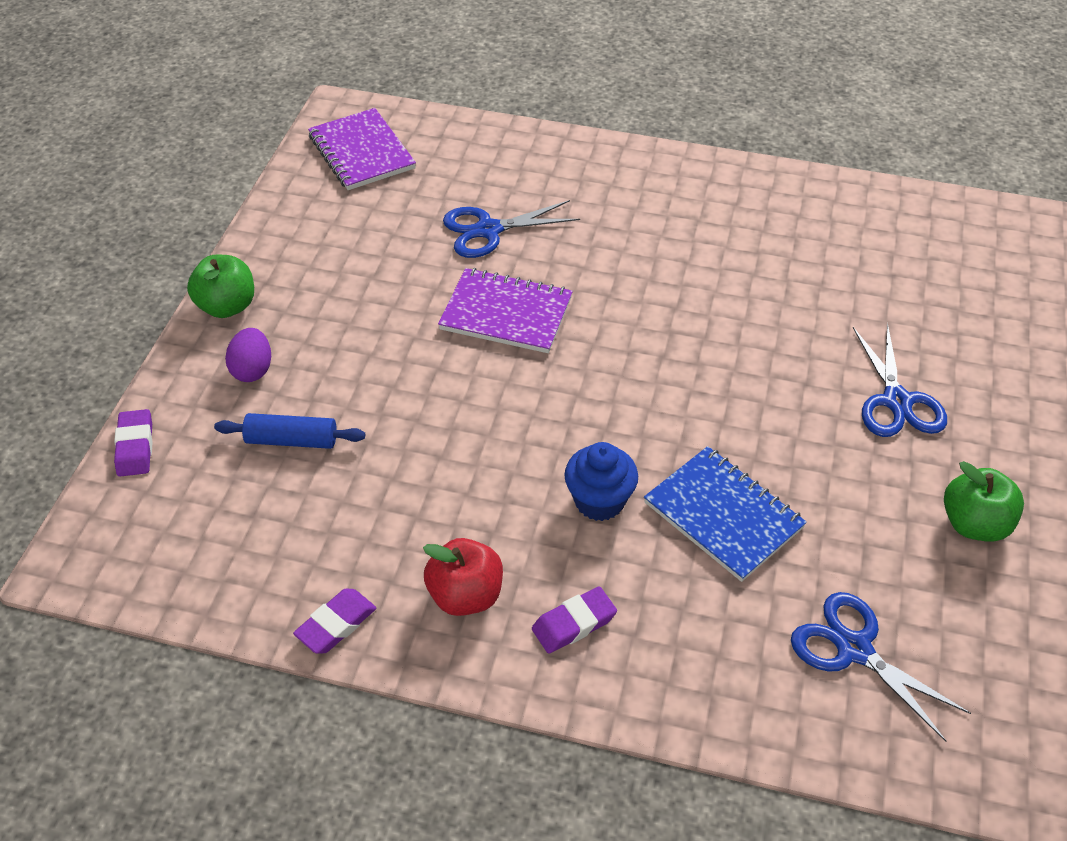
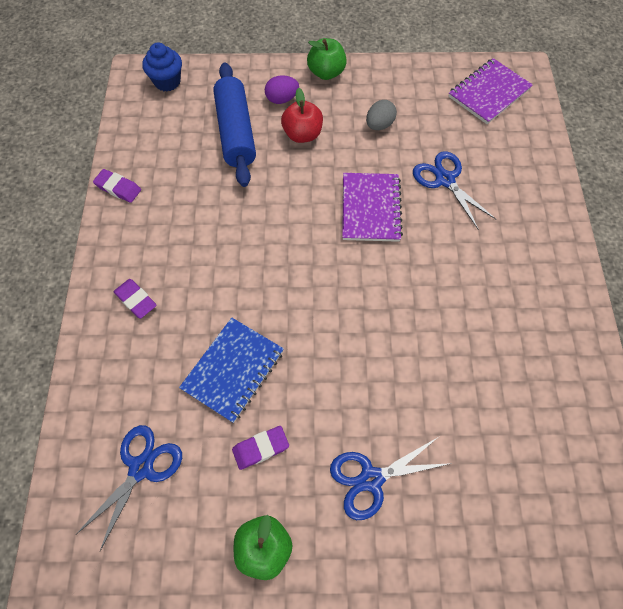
camera: 75 degrees right, 15 degrees up
purple eraser [114,409,153,476] -> purple eraser moved to [232,426,289,470]
blue rolling pin [214,413,365,449] -> blue rolling pin [213,62,256,187], size x1.78
red apple [423,538,503,616] -> red apple moved to [281,88,323,143]
blue cupcake [564,442,638,521] -> blue cupcake moved to [142,43,182,91]
none -> grey egg [366,100,397,130]

